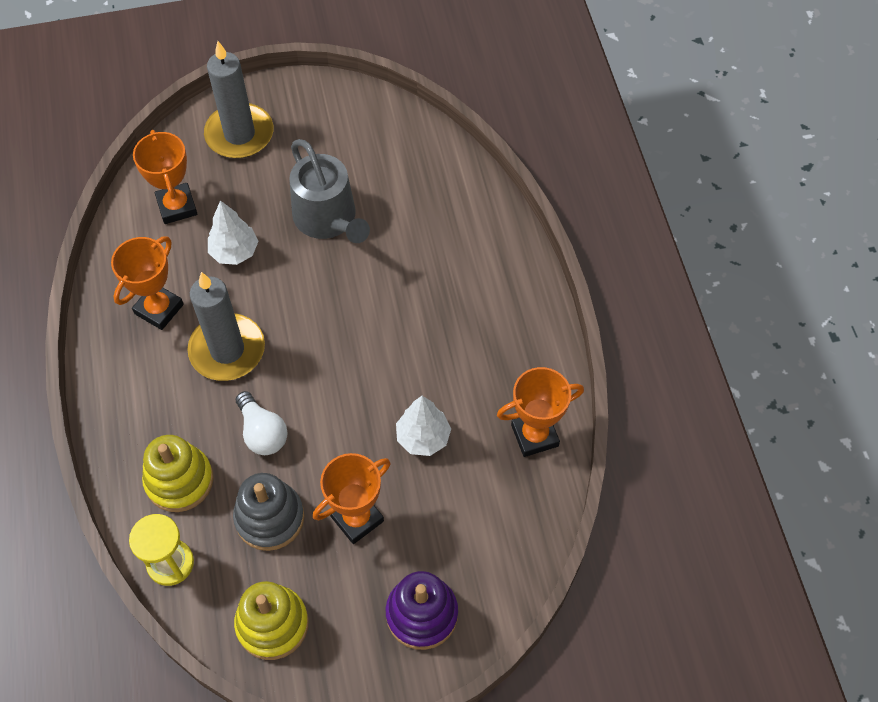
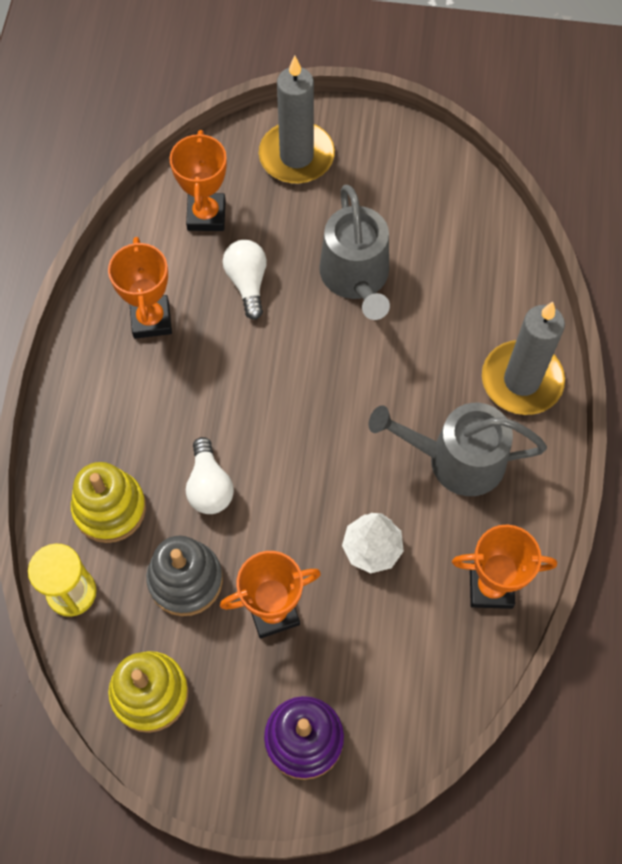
camera: 20 degrees right, 5 degrees up
orange trophy [111,236,184,330] -> orange trophy turned 60 degrees counterclockwise [108,237,172,339]
grey candle [187,272,265,381] -> grey candle moved to [482,302,565,415]
white tree [208,200,258,265] -> white light bulb [223,240,267,320]
none -> grey watering can [369,403,547,496]

